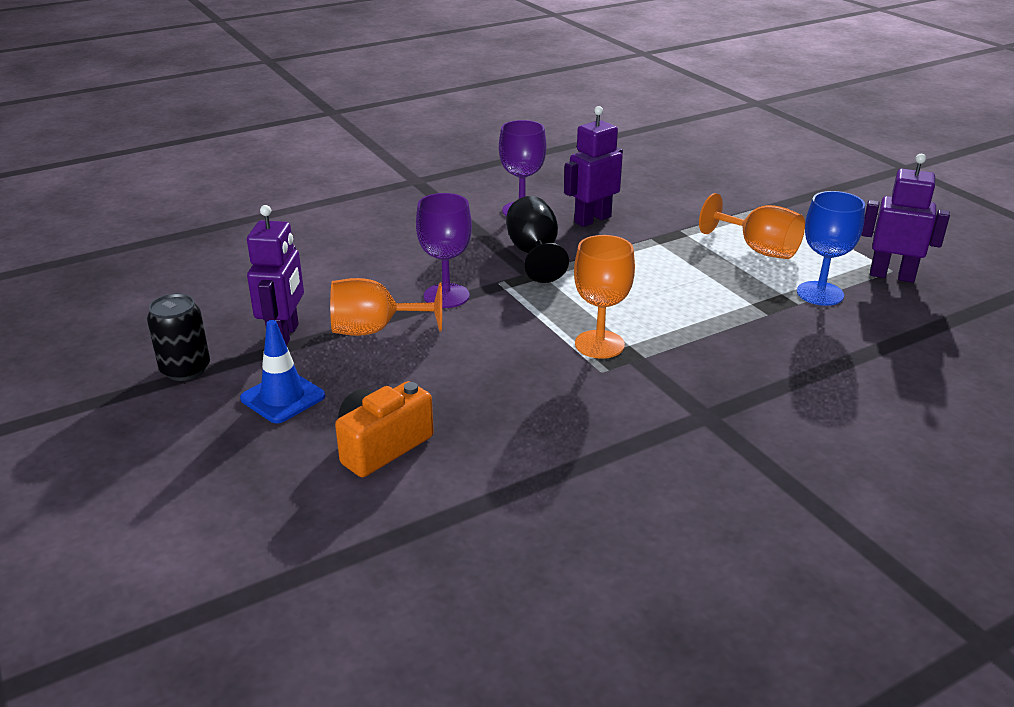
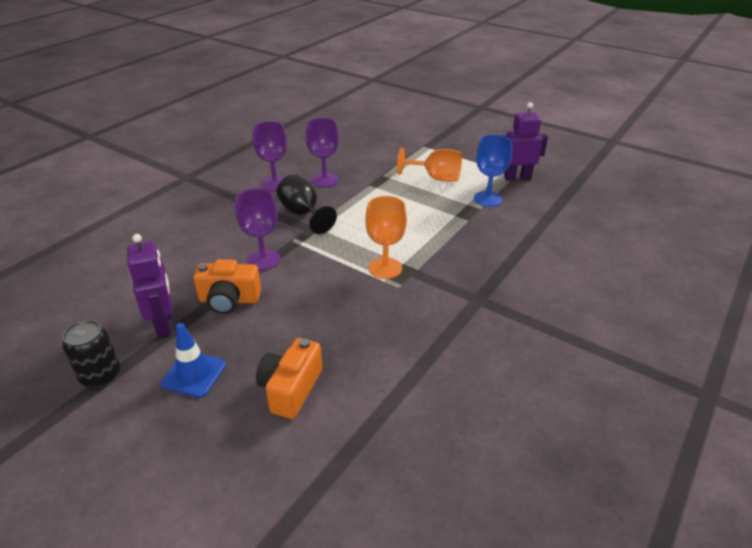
camera: 25 degrees left, 5 degrees up
orange goblet [330,278,442,336] -> orange camera [193,259,261,314]
purple robot [564,106,623,227] -> purple goblet [305,118,339,187]

